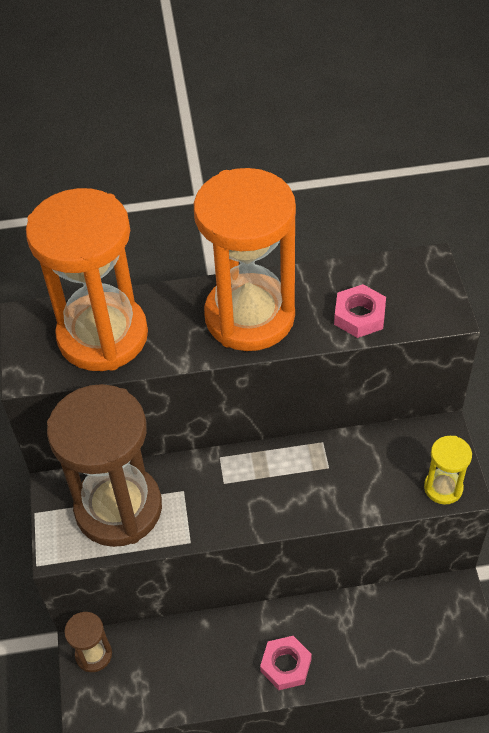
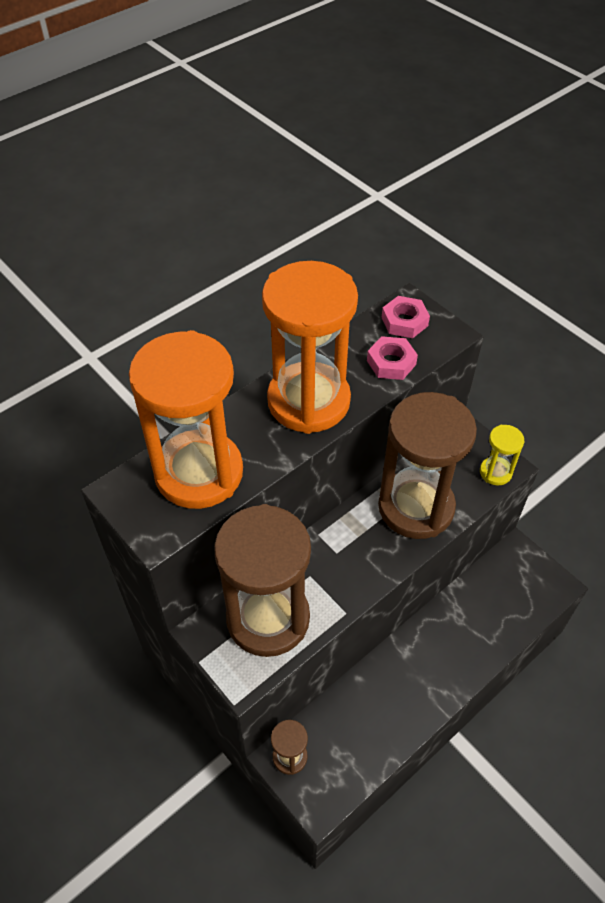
camera: 35 degrees left, 0 degrees up
pink nut [260,636,312,690] -> pink nut moved to [381,296,430,338]
none -> brown hourglass [378,392,477,539]

